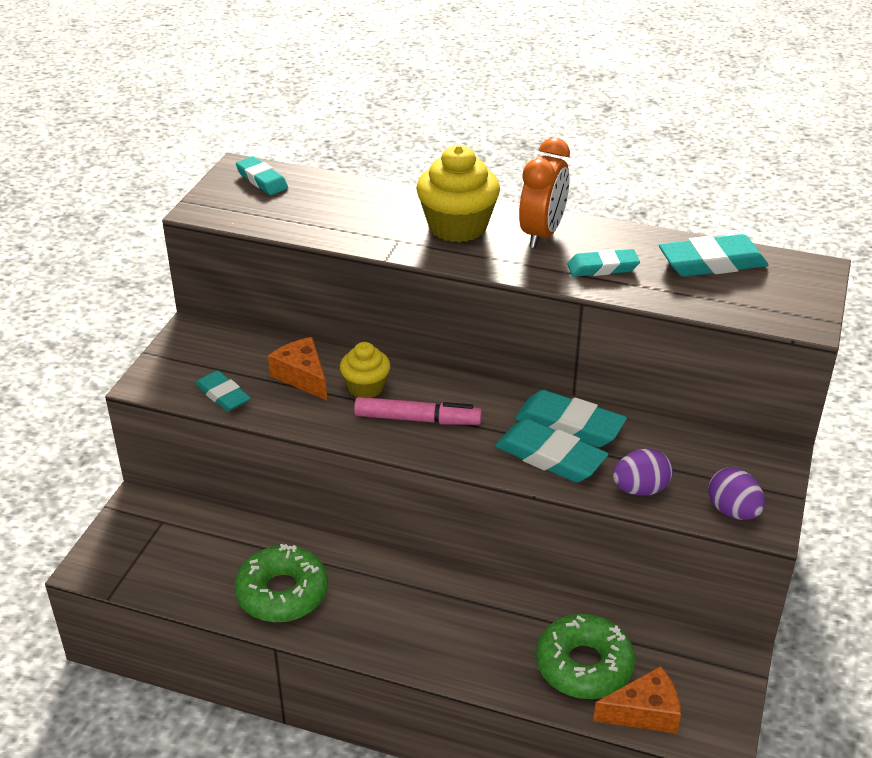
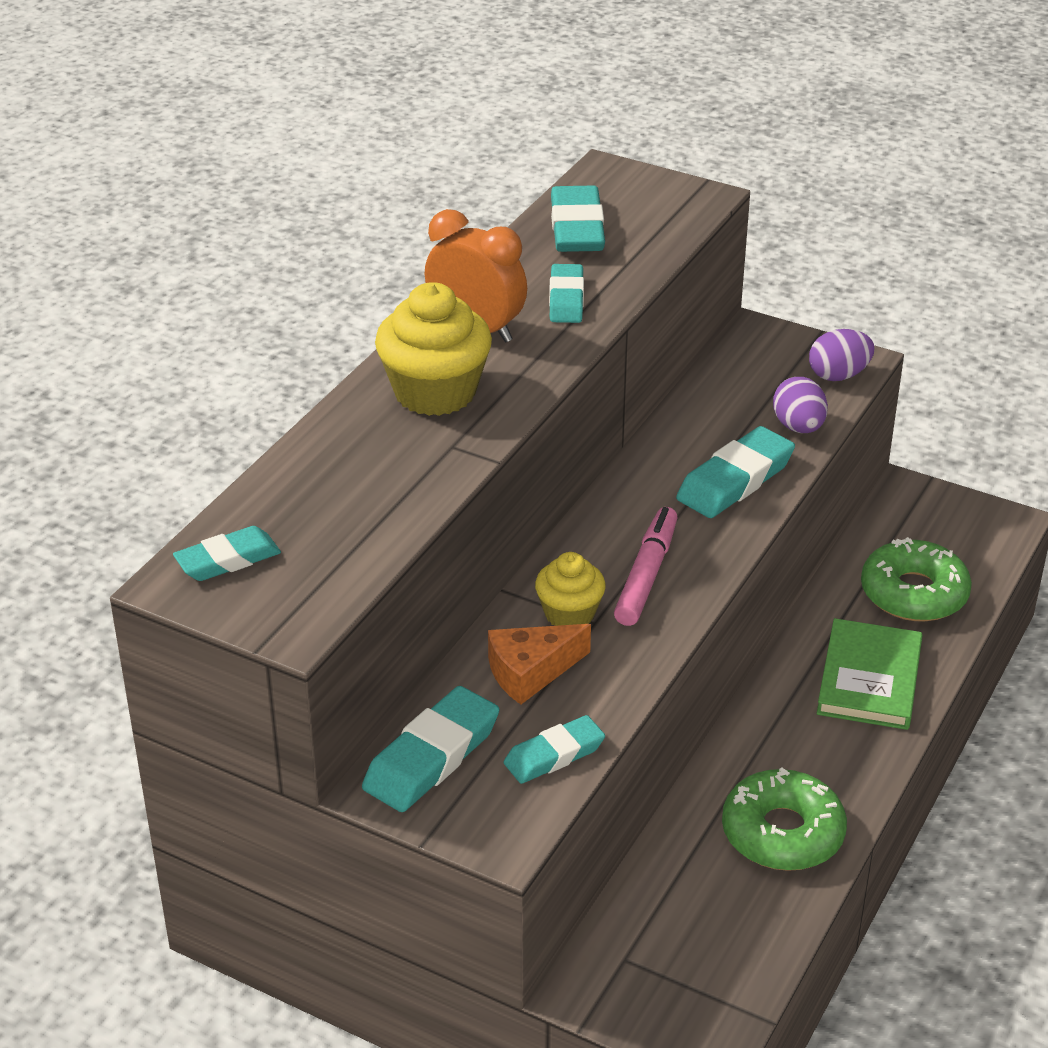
camera: 80 degrees left, 0 degrees up
turquoise eraser [515,390,627,447] -> turquoise eraser moved to [362,686,499,812]
orange cheese [593,666,681,734] -> none
none -> green book [817,618,923,730]

